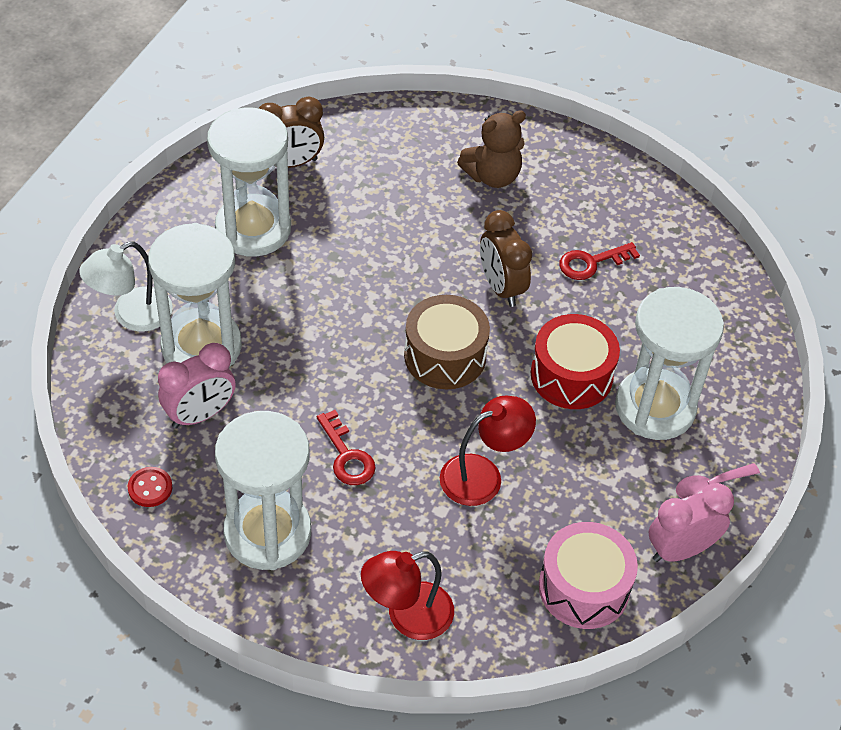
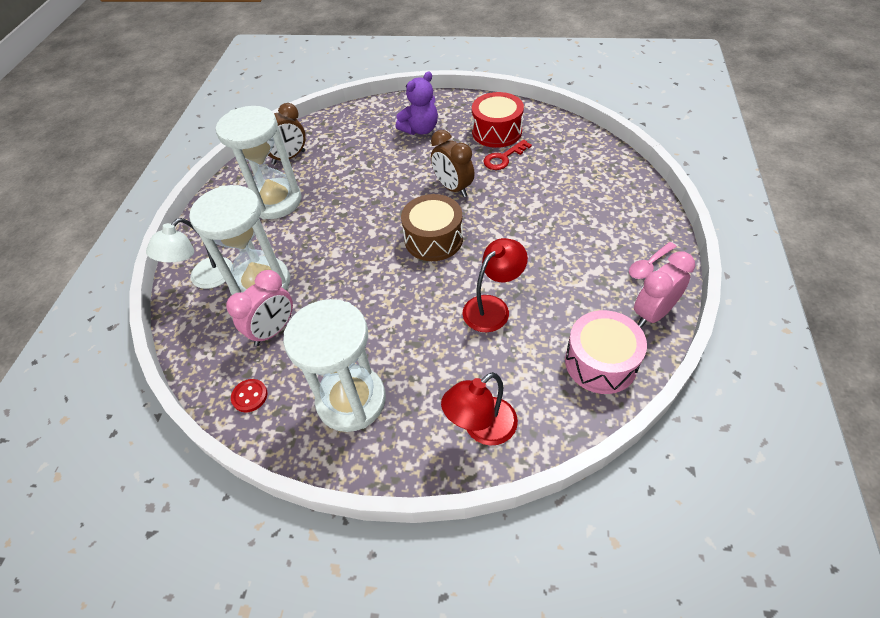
camera: 10 degrees left, 0 degrees up
red key [317,410,376,485] -> none
brown teddy bear [457,110,526,188] -> purple teddy bear [396,72,438,135]
red drum [531,314,620,409] -> red drum moved to [472,92,524,148]
white hourglass [615,287,724,440] -> none

